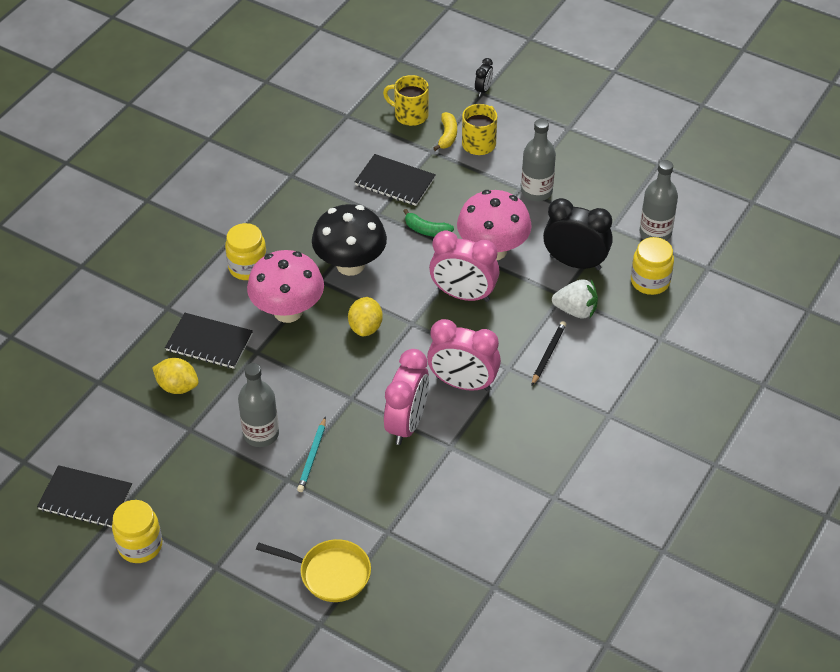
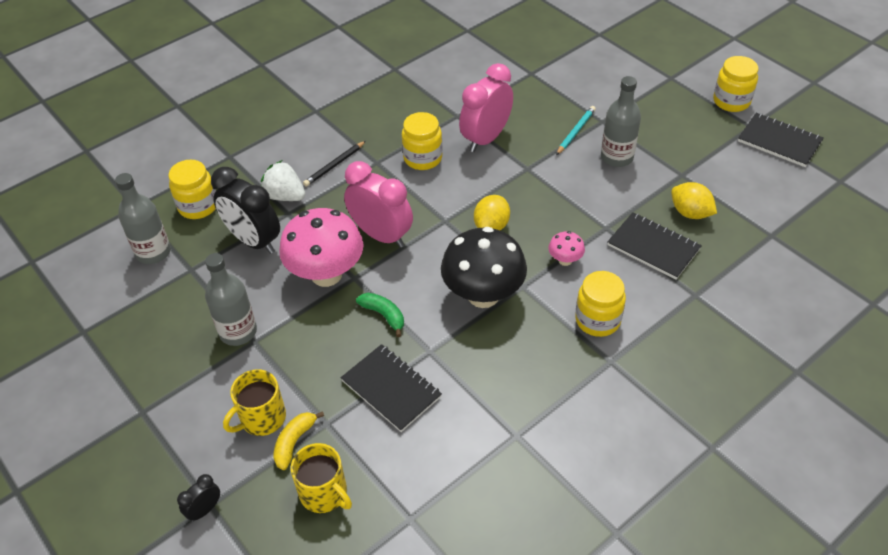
camera: 160 degrees left, 0 degrees up
pink mushroom [247,250,324,323] -> pink mushroom [548,231,585,266], size x0.44
yellow pan [256,539,371,602] -> none
pink clock [427,319,501,391] -> yellow jar [402,112,443,170]

